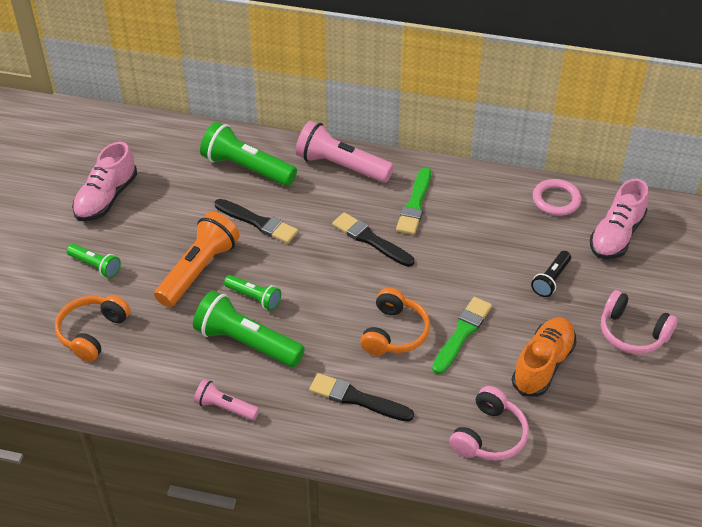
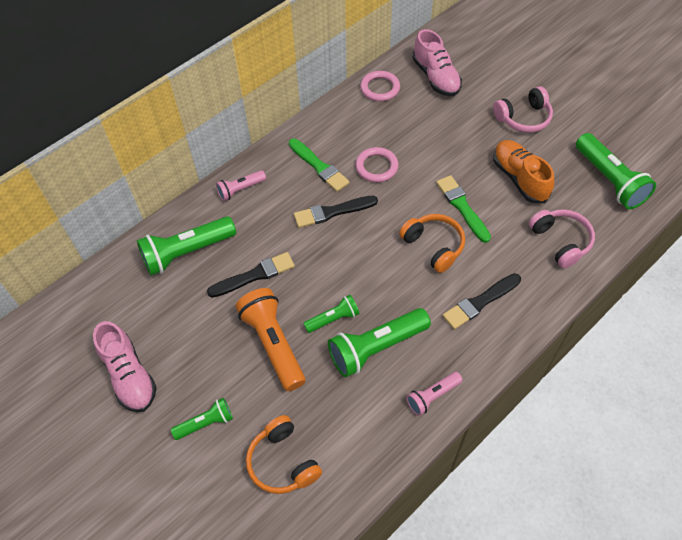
camera: 55 degrees left, 10 degrees up
pink flashlight [296,121,394,183] -> pink flashlight [216,170,266,201], size x0.55
black flashlight [531,251,571,297] -> none
none -> pink ring [355,147,399,182]
none -> green flashlight [576,133,656,209]

